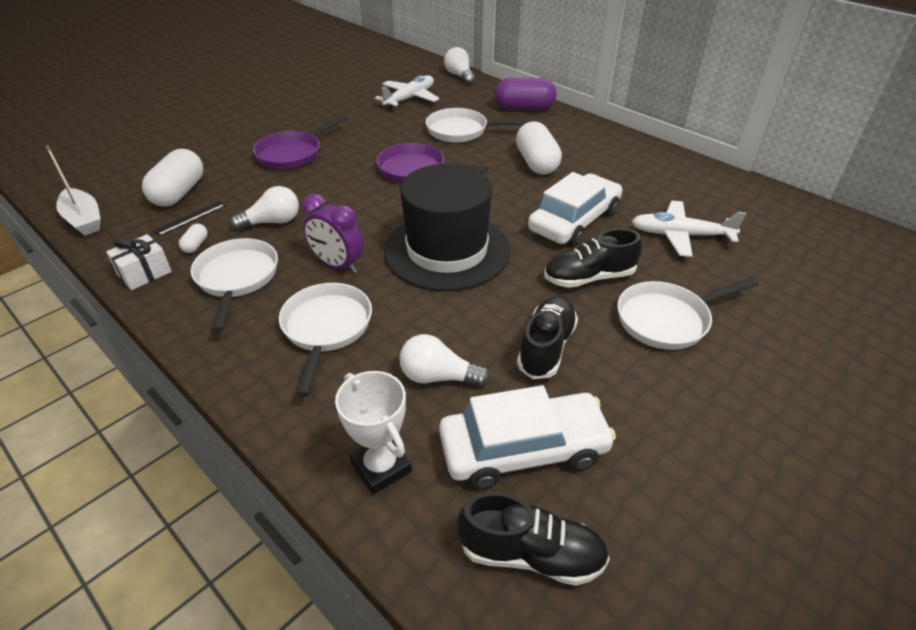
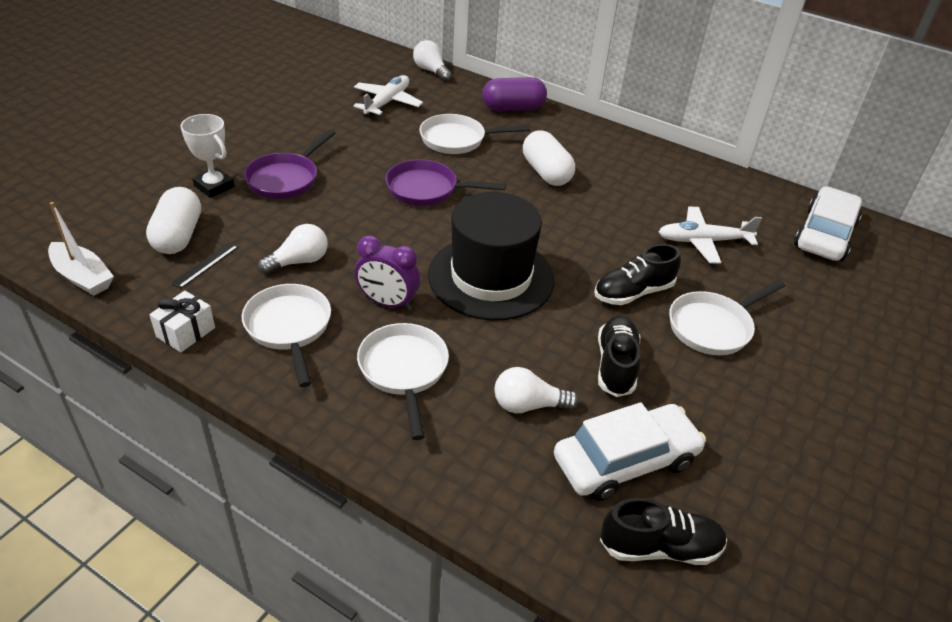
camera: 15 degrees left, 0 degrees up
white capsule [179,224,208,253] -> none
white trophy [335,371,412,494] -> white trophy moved to [181,114,235,198]
white car [528,172,622,246] -> white car moved to [794,186,862,261]

